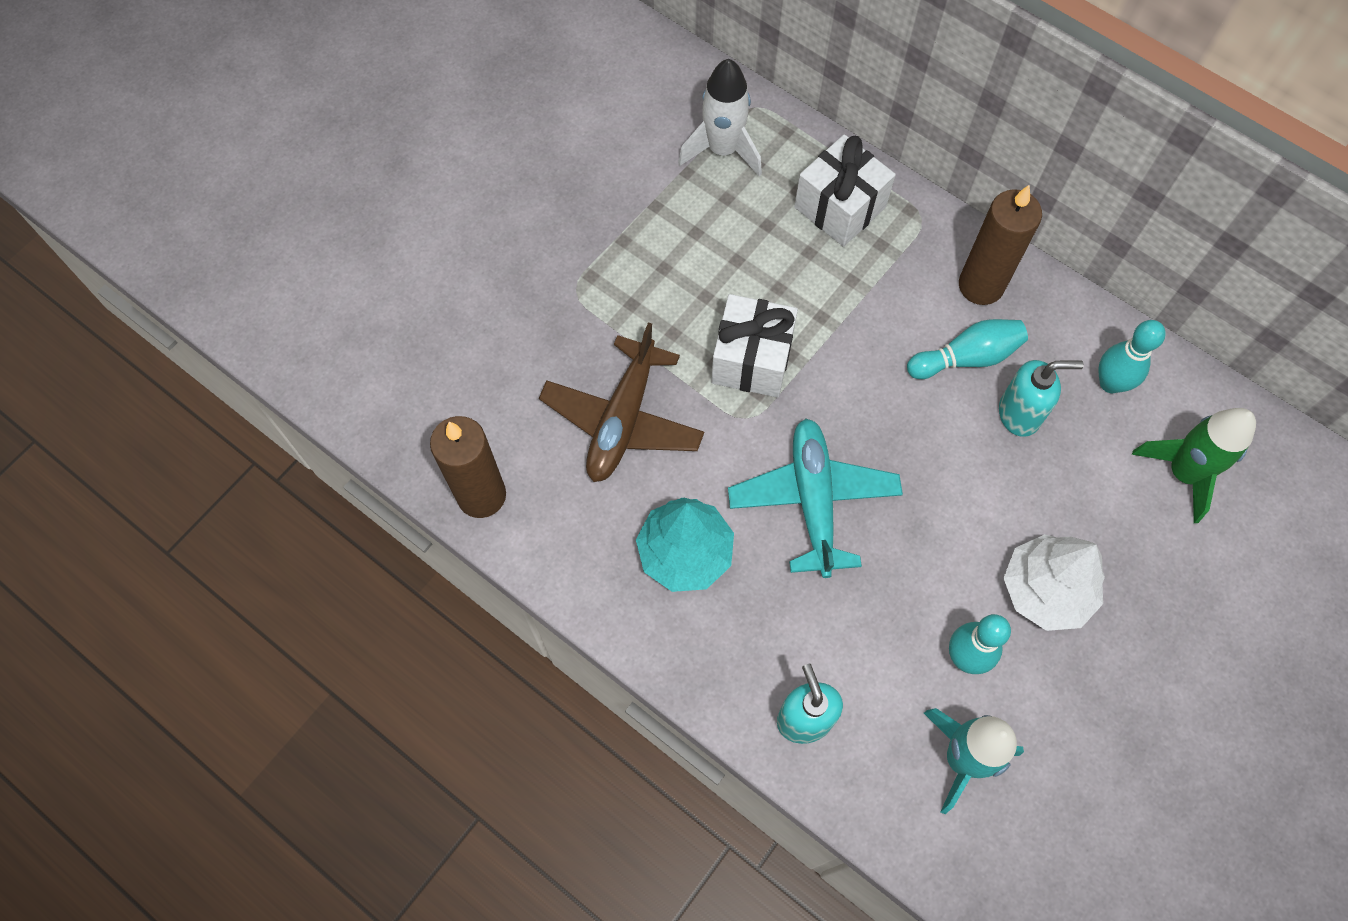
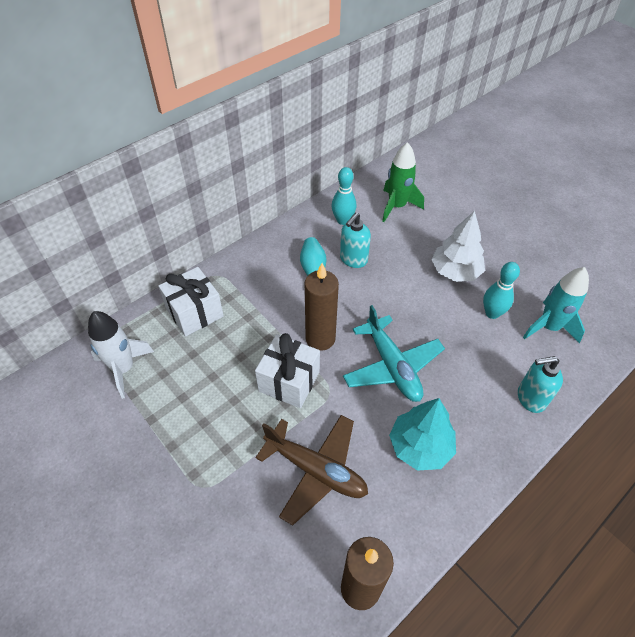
camera: 80 degrees left, 15 degrees down
turquoise plane [728,419,903,578] -> turquoise plane turned 120 degrees counterclockwise [343,305,445,402]
brown candle [959,185,1042,305] -> brown candle moved to [305,263,339,351]
turquoise soap dispenser [999,360,1084,437] -> turquoise soap dispenser turned 150 degrees counterclockwise [340,213,371,268]

